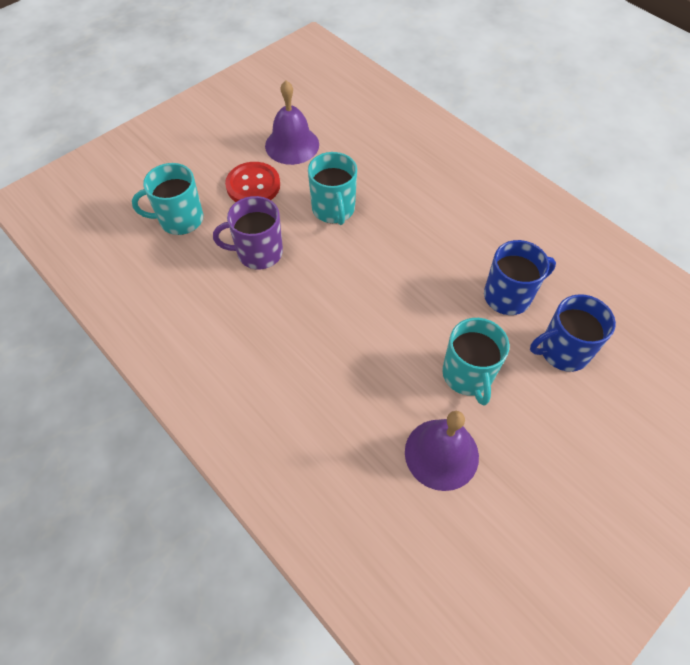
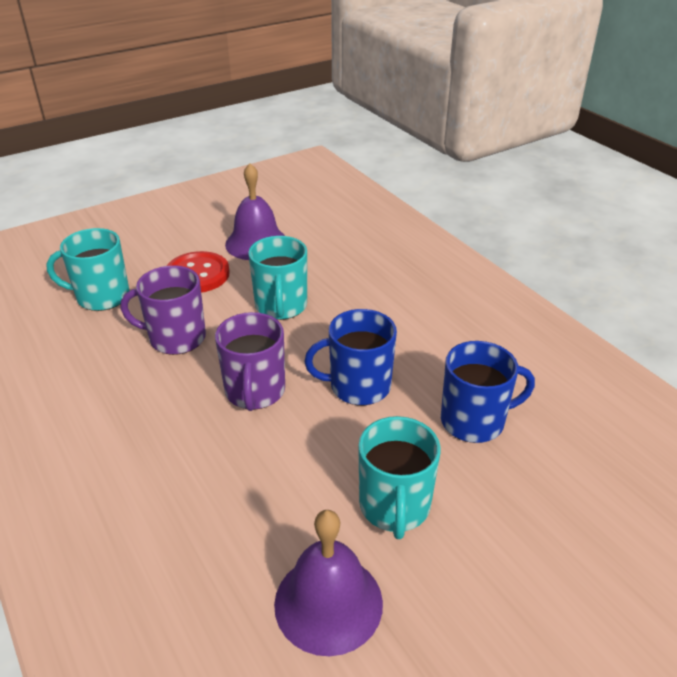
camera: 10 degrees right, 20 degrees down
blue mug [530,294,616,372] -> blue mug moved to [304,309,397,406]
none -> purple mug [215,312,285,411]

